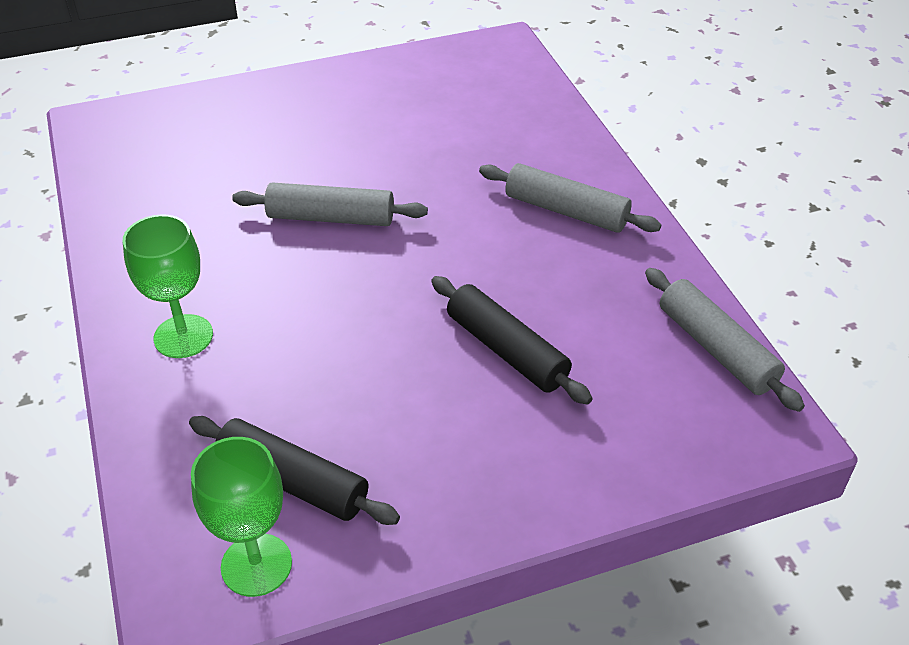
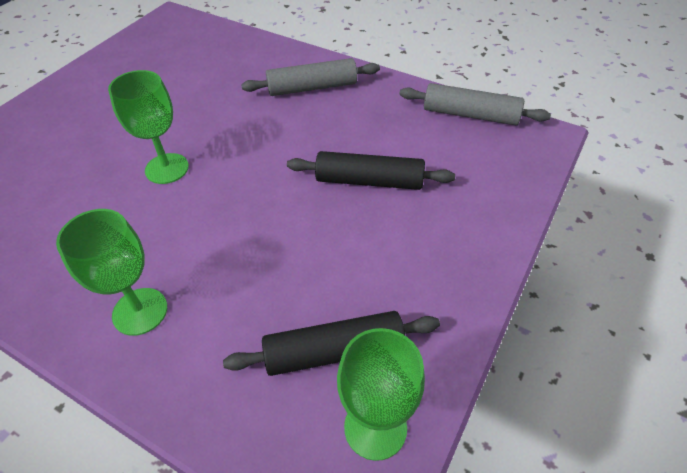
camera: 40 degrees left, 5 degrees up
grey rolling pin [232,182,428,226] -> green goblet [108,70,189,184]

